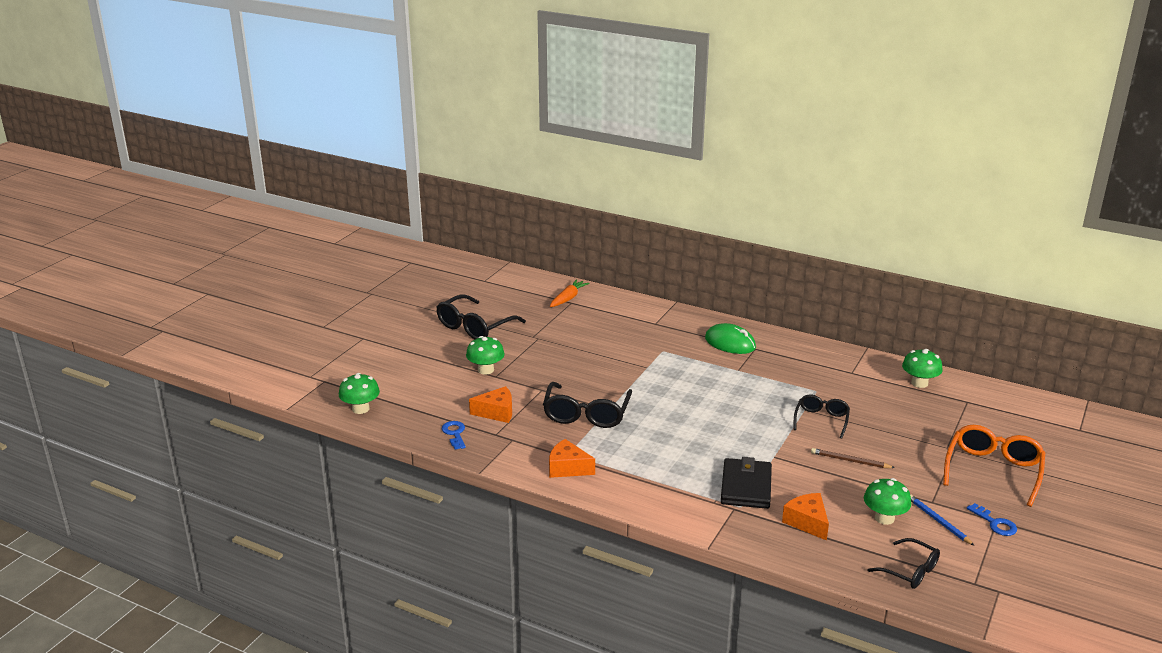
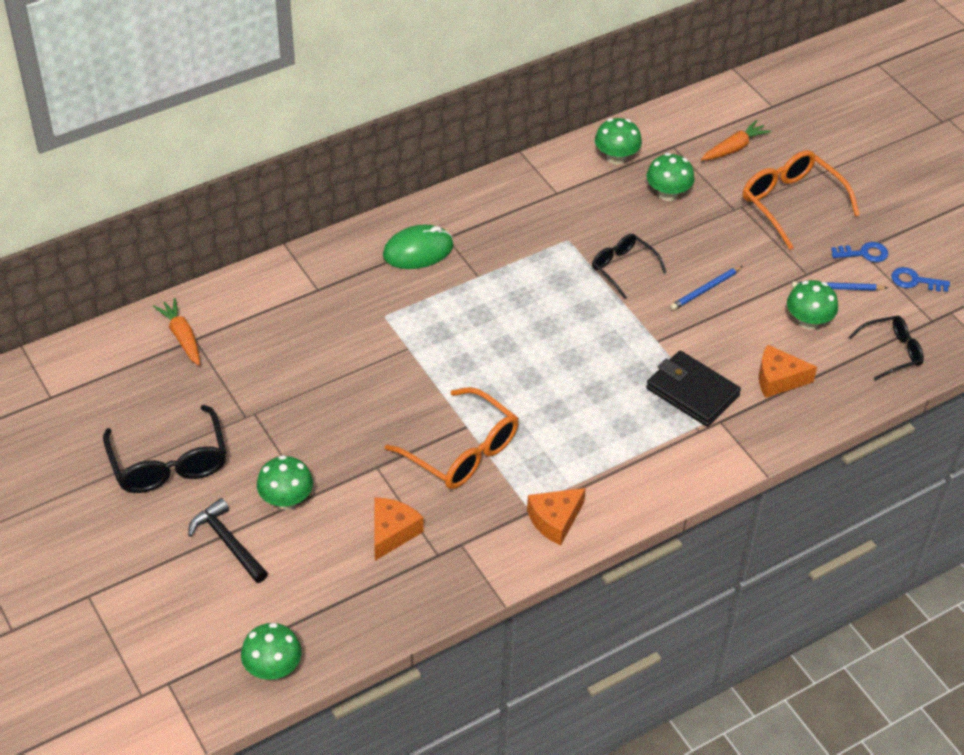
camera: 60 degrees left, 20 degrees up
blue key [442,421,466,450] -> blue key moved to [891,267,950,292]
black glasses [543,382,632,428] -> orange glasses [385,387,518,489]
brown pencil [811,448,895,468] -> blue pencil [670,266,743,310]
none -> black hammer [188,498,268,583]
none -> green mushroom [647,153,695,201]
none -> orange carrot [701,120,771,161]

